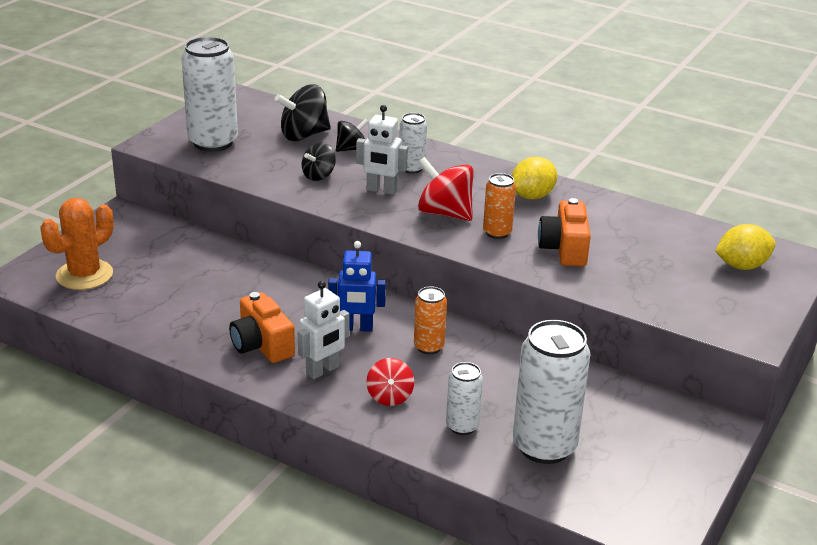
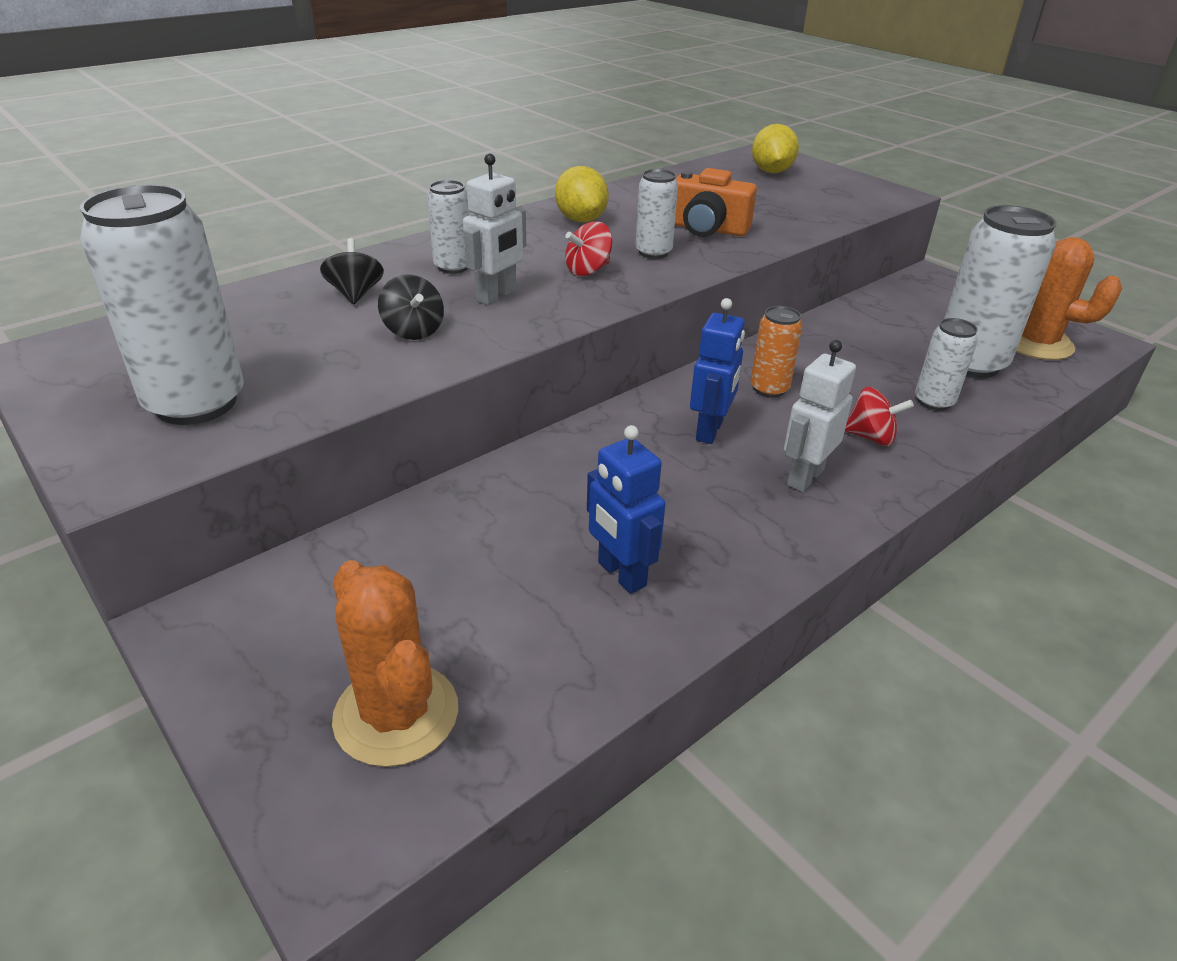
camera: 70 degrees left, 5 degrees up
orange camera [229,292,295,363] -> none
black spinning top [275,84,331,141] -> none
white robot [298,281,350,379] -> white robot turned 120 degrees counterclockwise [784,340,856,492]
red spinning top [418,157,474,221] -> red spinning top [565,221,612,276], size x0.61
orange can [483,173,516,239] -> white can [635,169,678,259]
none -> blue robot [587,425,665,594]
none -> orange cactus [1016,237,1122,360]

